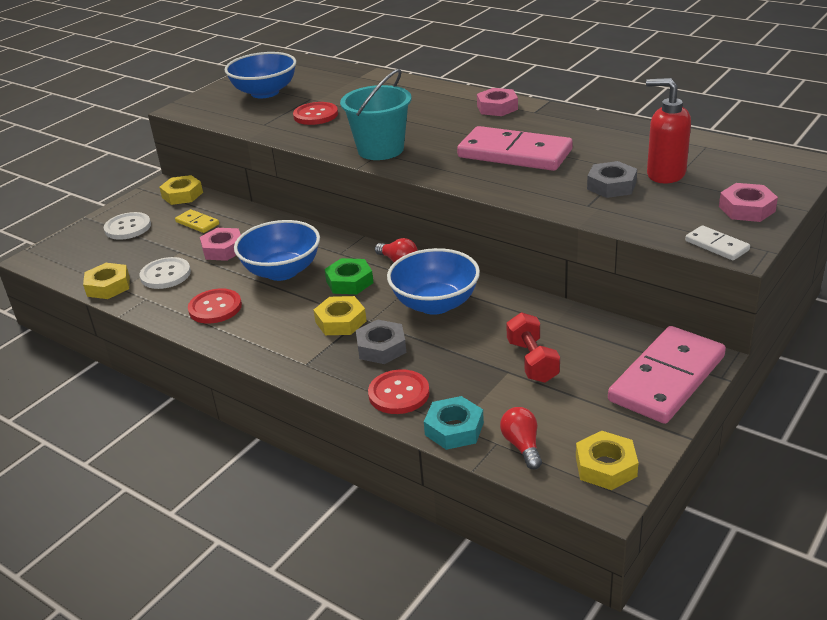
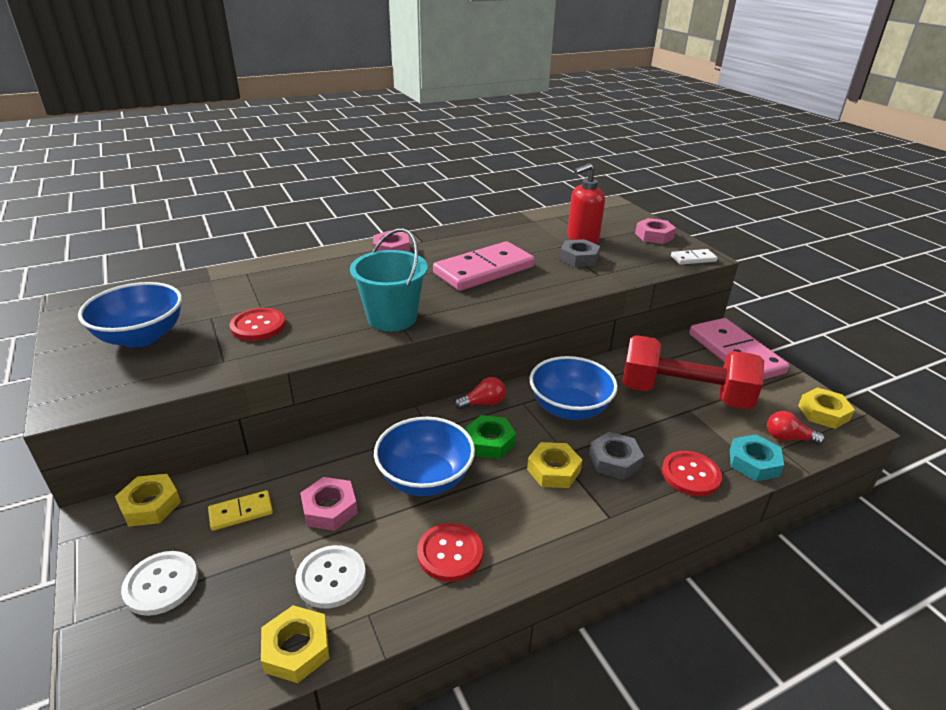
camera: 65 degrees left, 0 degrees up
red dumbbell [506,312,560,383] -> red dumbbell [623,335,764,410], size x1.96

